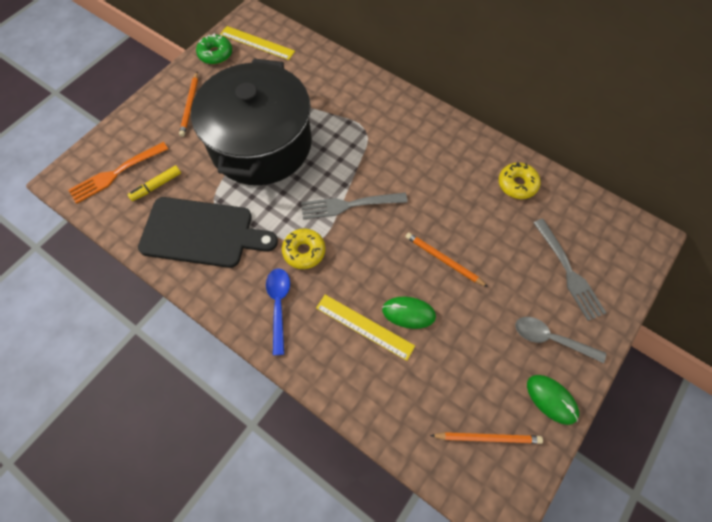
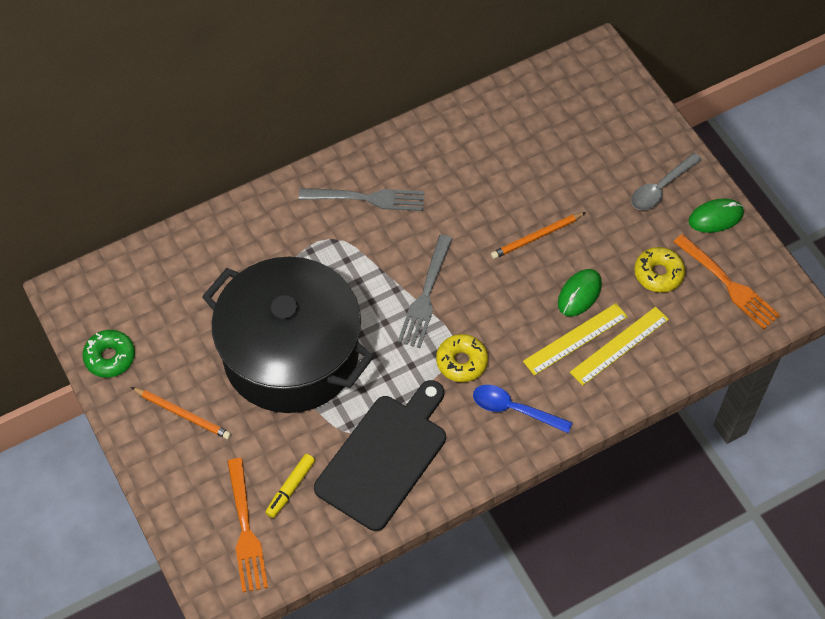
camera: 65 degrees left, 5 degrees down
yellow marker [128,165,181,201] -> yellow marker turned 45 degrees clockwise [265,454,315,518]
yellow ruler [220,26,295,60] -> yellow ruler moved to [570,307,669,386]
orange pencil [430,432,543,444] -> orange fork [673,234,780,329]
yellow donut [499,162,540,199] -> yellow donut moved to [634,247,685,293]
grey fork [533,219,606,321] -> grey fork moved to [299,188,425,211]

